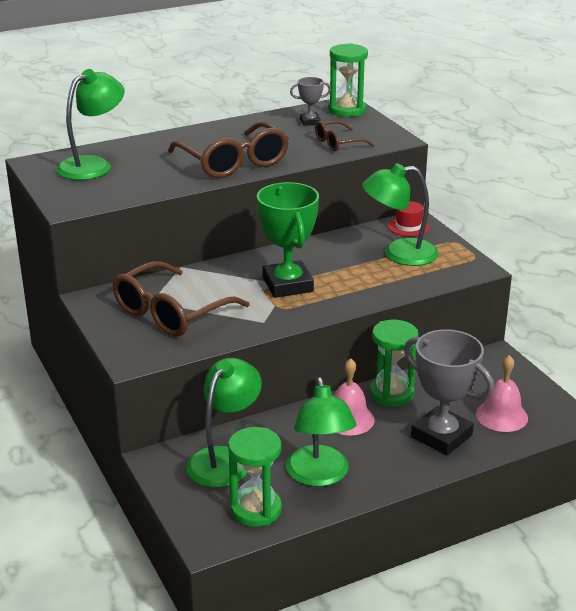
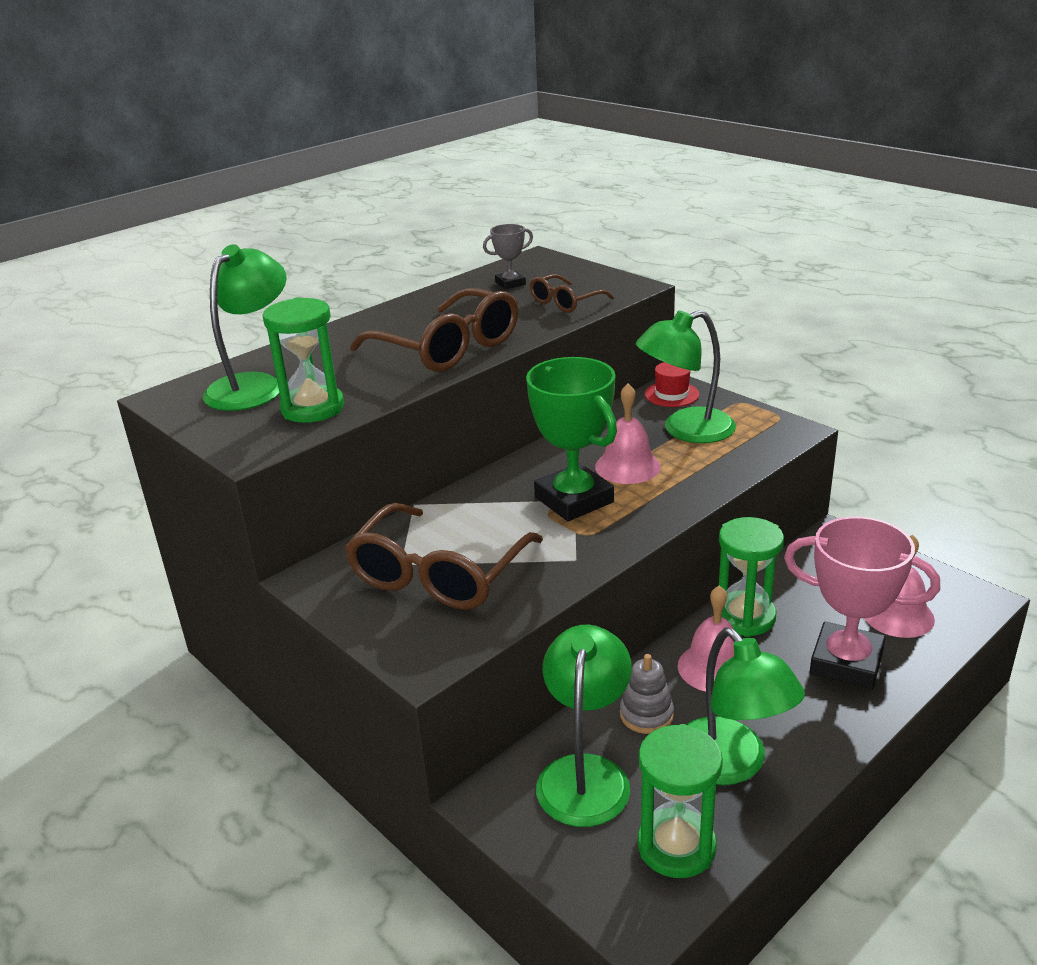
camera: 15 degrees left, 0 degrees up
green hourglass [329,43,368,117] -> green hourglass moved to [263,297,344,423]
grey trophy [404,329,494,455] -> pink trophy [784,516,940,689]
none -> pink bell [595,383,661,484]
none -> grey stacking toy [620,654,674,734]

